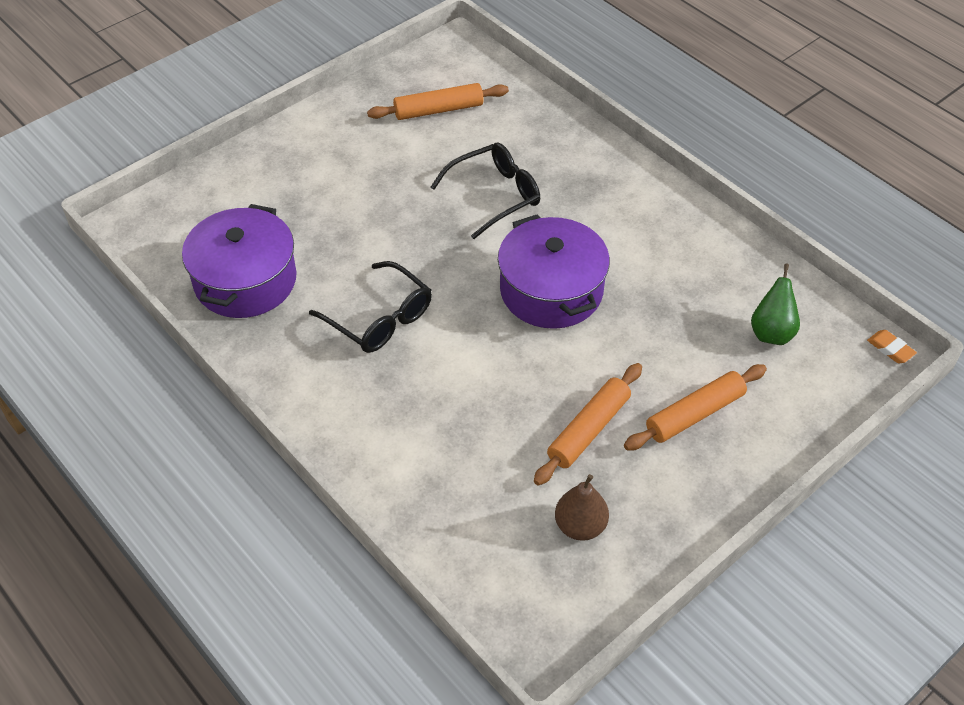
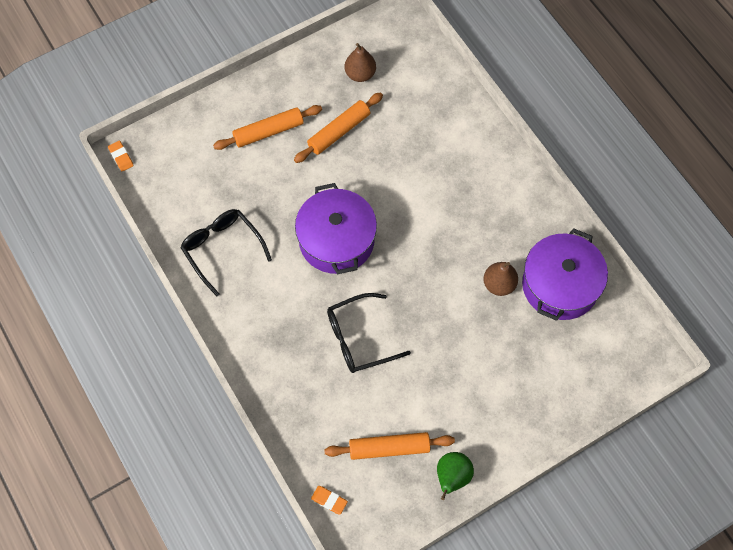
camera: 170 degrees left, 15 degrees up
black glasses [309,261,432,353] -> black glasses moved to [180,209,272,296]
green pear [751,264,800,345] -> green pear moved to [437,452,474,500]
none -> orange eraser [311,486,348,515]
none -> brown pear [483,262,518,296]

